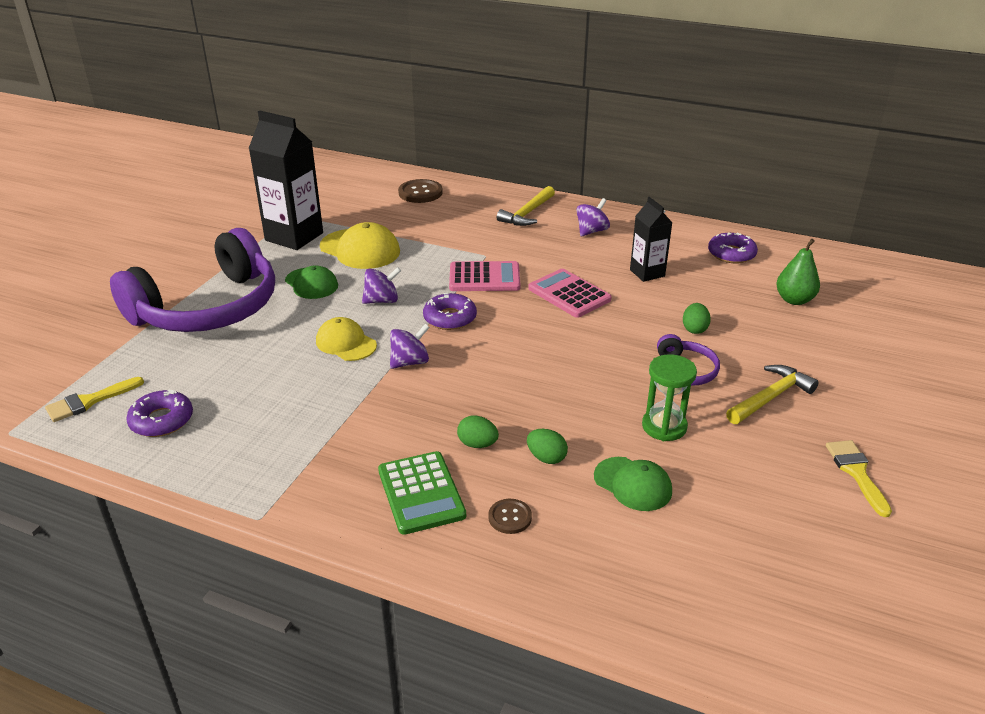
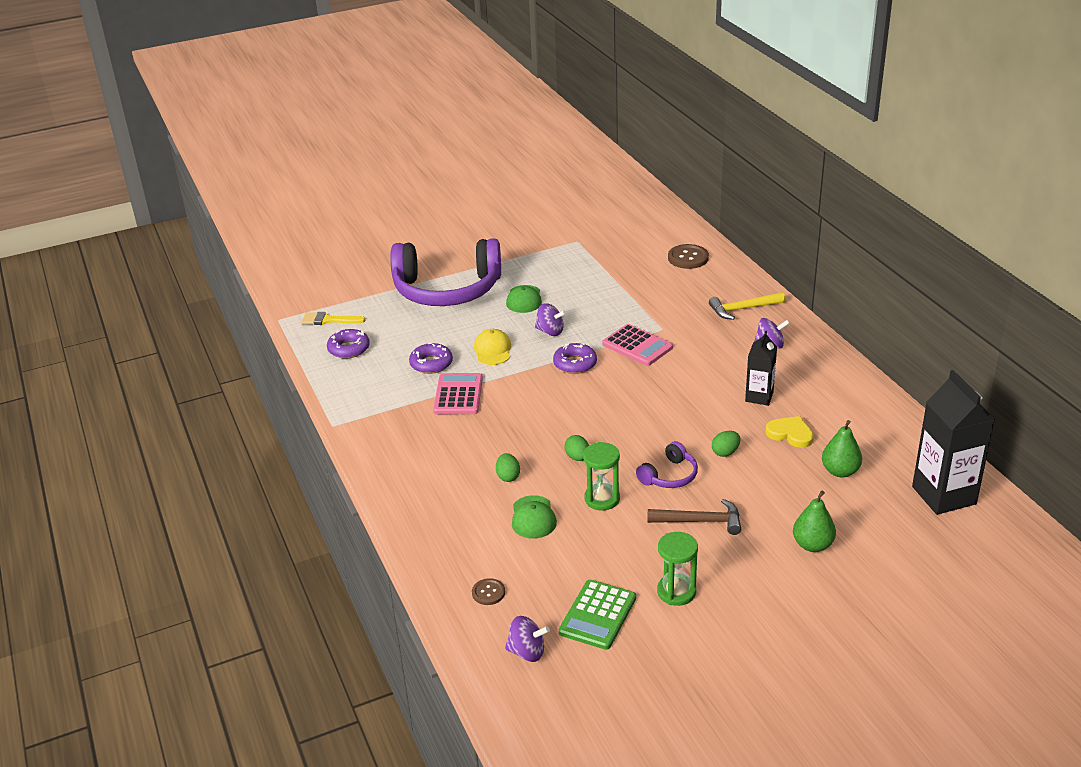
camera: 45 degrees right, 0 degrees up
black carton [248,110,323,250] -> black carton moved to [912,370,995,515]
yellow cap [320,222,400,269] -> none
green calculator [378,451,466,535] -> green calculator moved to [559,580,636,650]
purple spinning top [390,324,430,369] -> purple spinning top moved to [505,616,550,662]
green egg [457,415,499,448] -> green egg moved to [564,435,589,461]
brown button [488,499,532,534] -> brown button moved to [472,578,505,605]
pink calculator [528,269,612,318] -> pink calculator moved to [433,373,483,414]
purple donut [708,232,758,263] -> purple donut moved to [409,343,453,374]
yellow hammer [726,365,819,424] -> brown hammer [648,499,741,535]
yellow brush [826,440,892,517] -> green hourglass [657,532,698,606]
none -> yellow heart [765,416,814,448]
none -> green pear [793,491,836,552]

